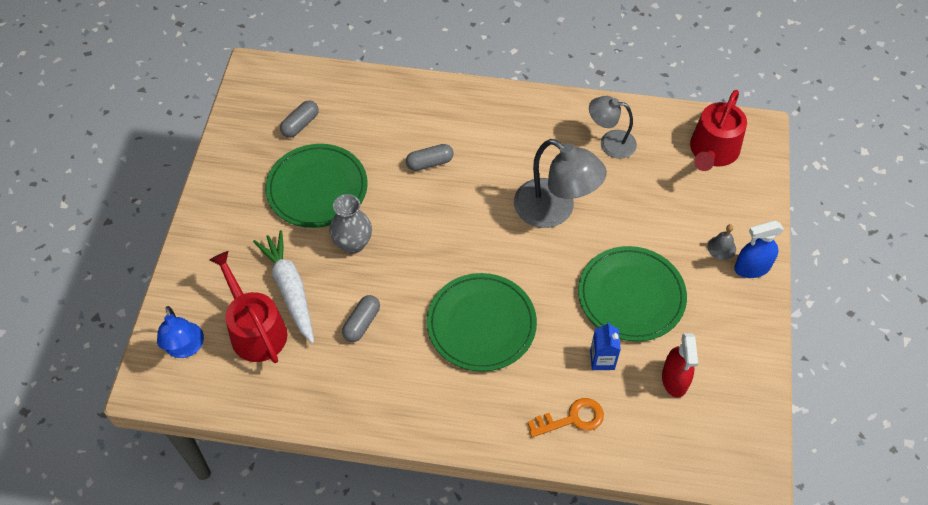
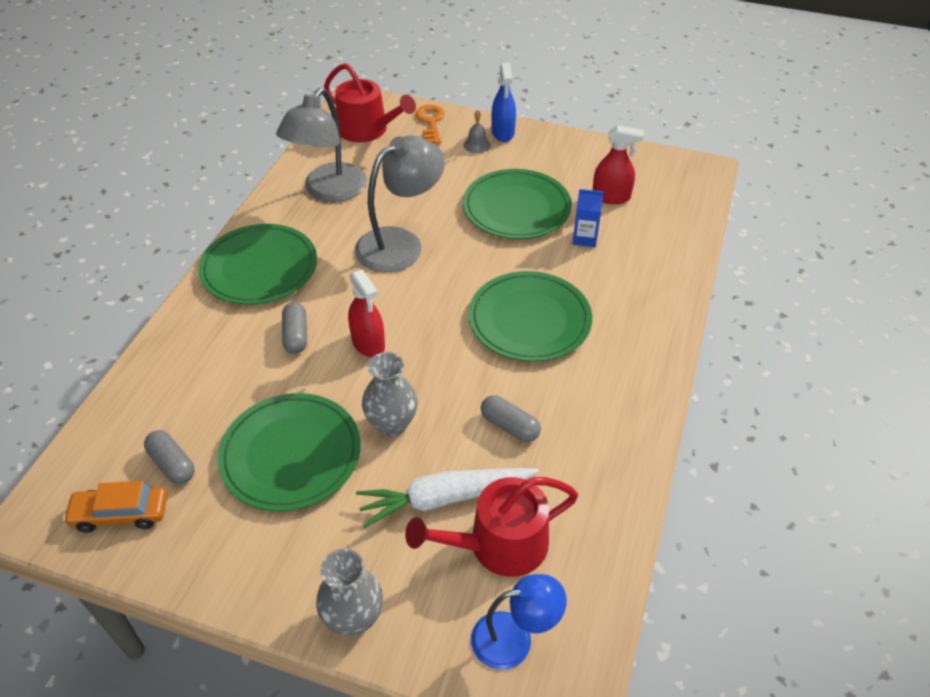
camera: 80 degrees left, 10 degrees down
orange key [527,398,604,438] -> orange key moved to [415,105,445,144]
grey lamp [589,96,637,159] -> grey lamp [276,88,367,202], size x1.61
none -> orange car [63,481,167,533]
none -> green plate [199,224,317,305]
none -> grey vase [316,549,383,636]
none -> red spray bottle [348,269,385,357]

